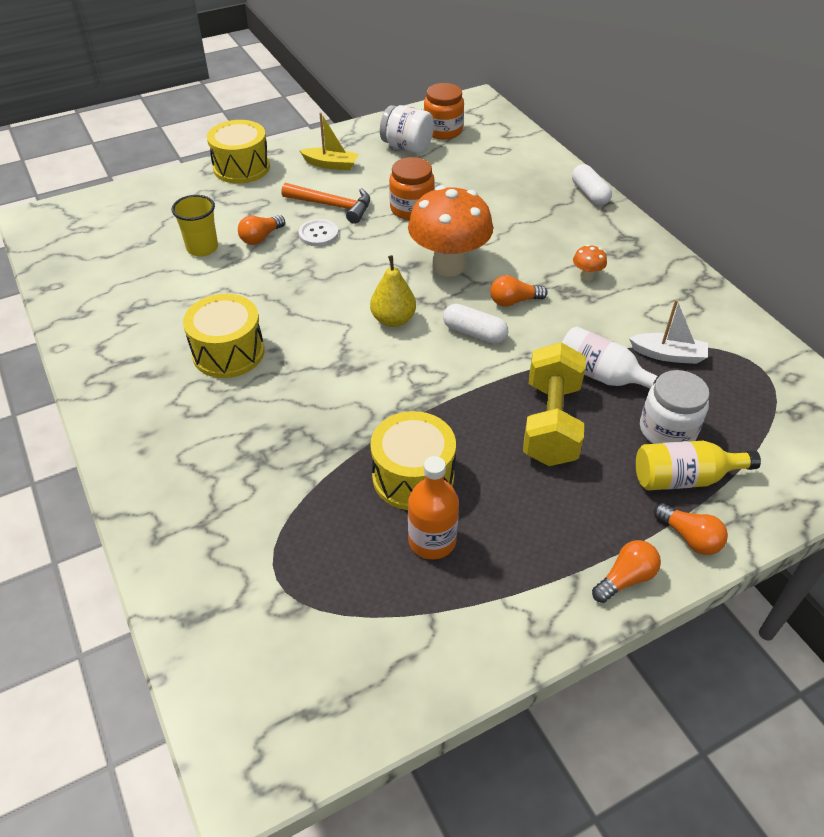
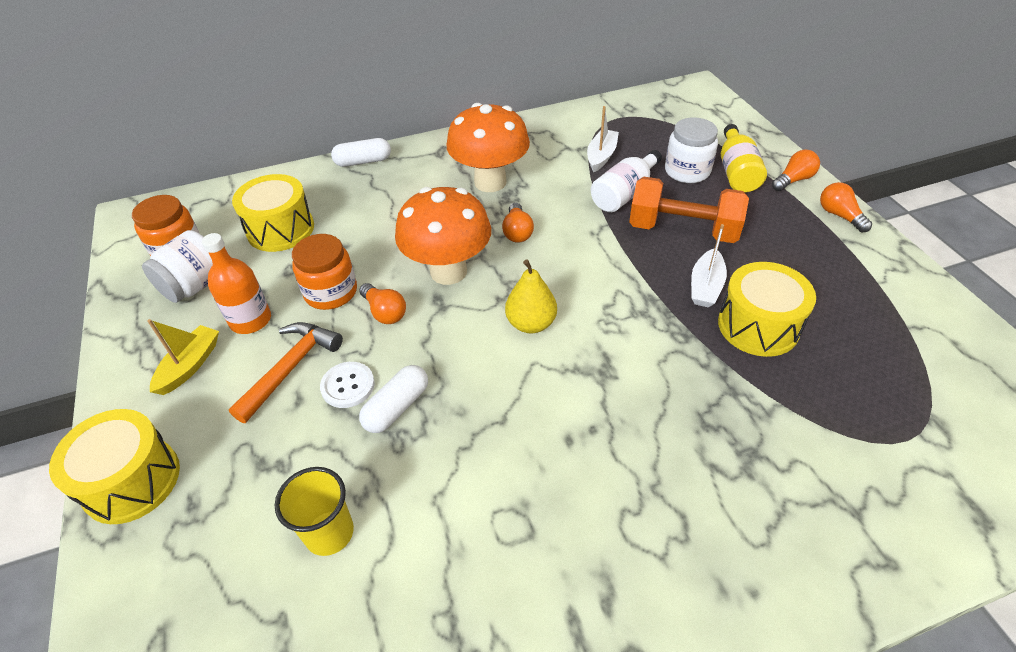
camera: 80 degrees left, 0 degrees up
yellow drum [183,294,265,378] -> yellow drum moved to [232,174,314,252]
orange light bulb [238,215,285,245] -> orange light bulb moved to [359,283,406,324]
orange bottle [408,456,459,559] -> orange bottle moved to [202,233,271,334]
white capsule [443,304,508,344] -> white capsule moved to [359,365,428,433]
yellow dumbbell [523,342,586,466] -> orange dumbbell [629,177,749,243]
orange mushroom [573,245,607,281] -> orange mushroom [446,103,530,192], size x2.49
none -> white boat [691,224,727,307]

